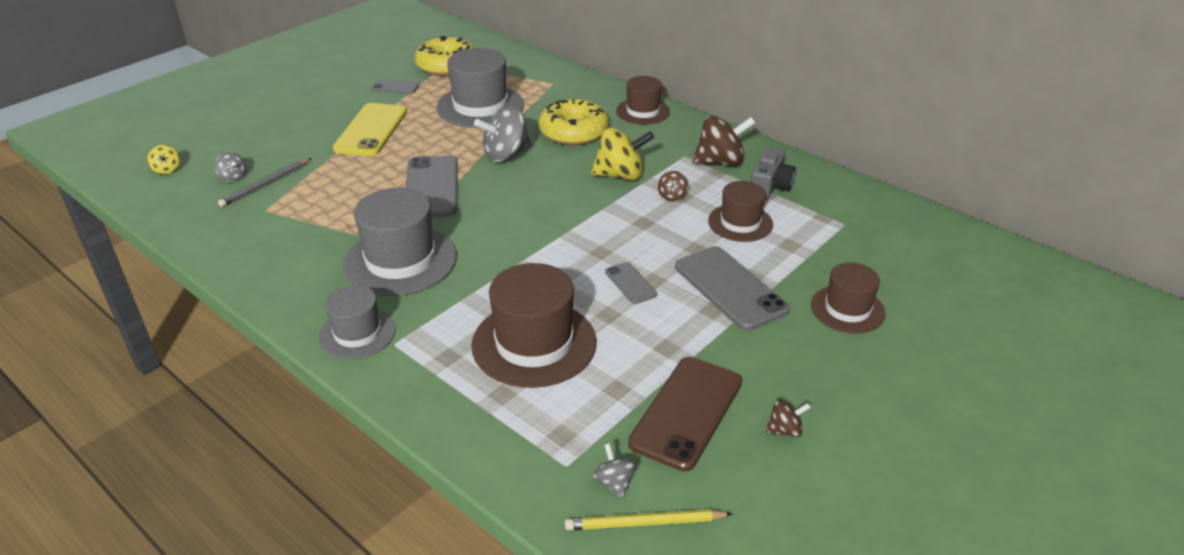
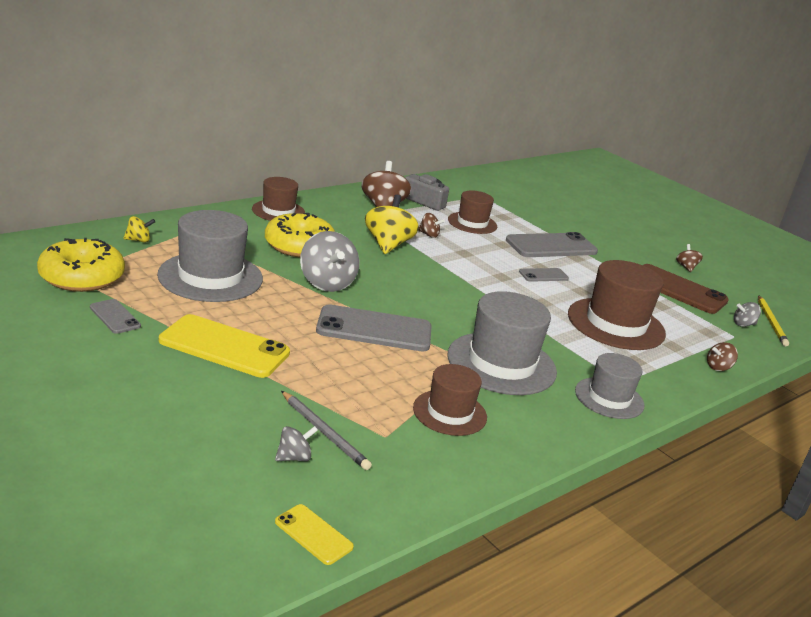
camera: 85 degrees left, 10 degrees down
yellow spinning top [148,145,180,174] -> yellow spinning top moved to [123,216,155,243]
grey phone [372,79,419,94] -> grey phone turned 60 degrees counterclockwise [90,299,141,334]
brown hat [811,262,886,334] -> brown hat moved to [413,364,487,436]
none -> yellow phone [275,504,354,565]
none -> brown spinning top [707,342,738,371]

